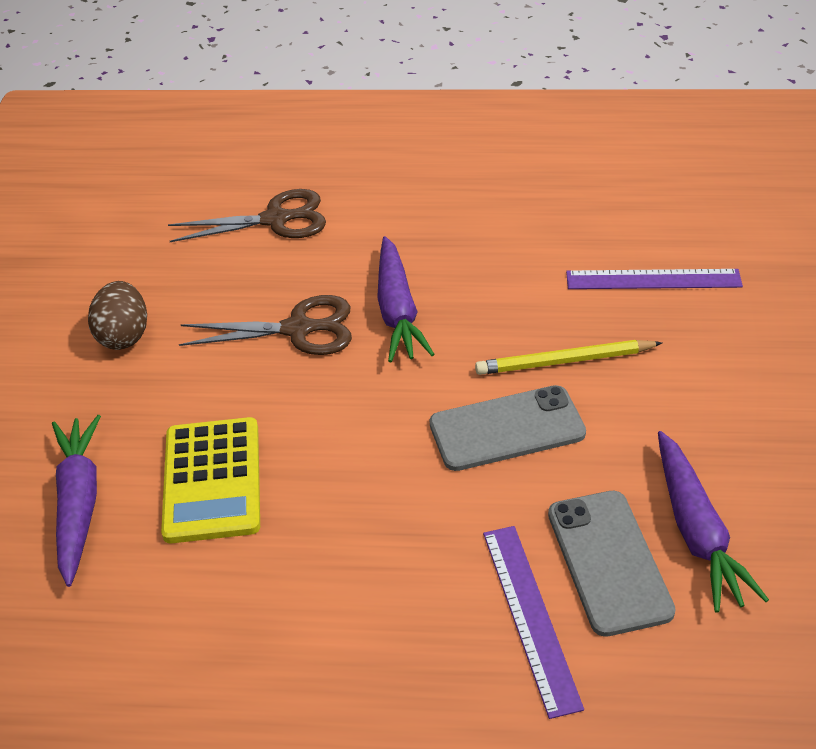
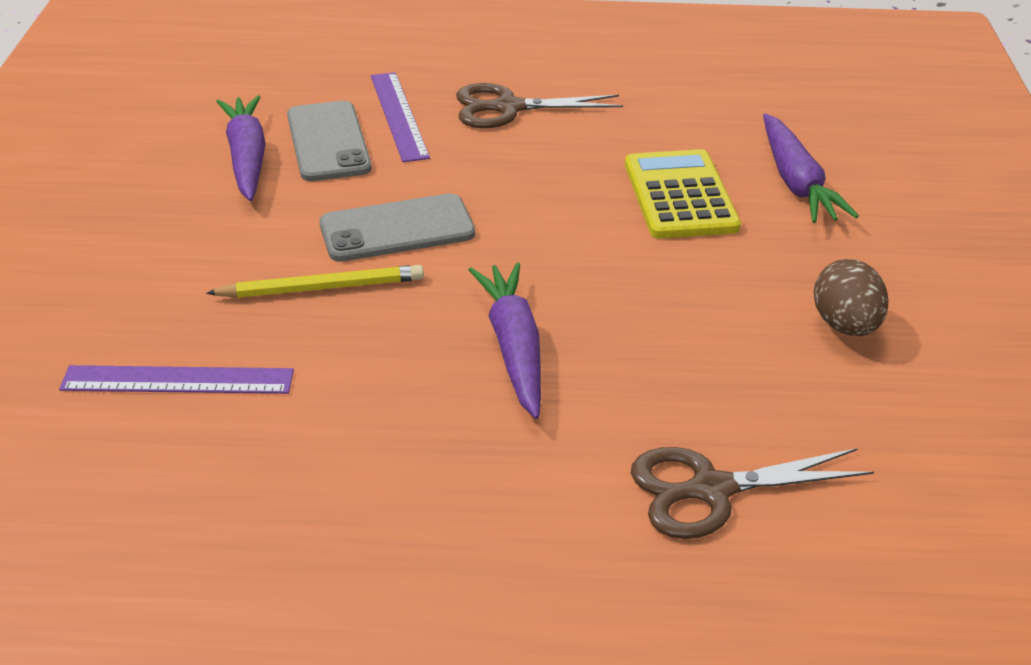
camera: 175 degrees right, 5 degrees down
brown scissors [179,295,352,355] -> brown scissors moved to [456,83,623,128]

